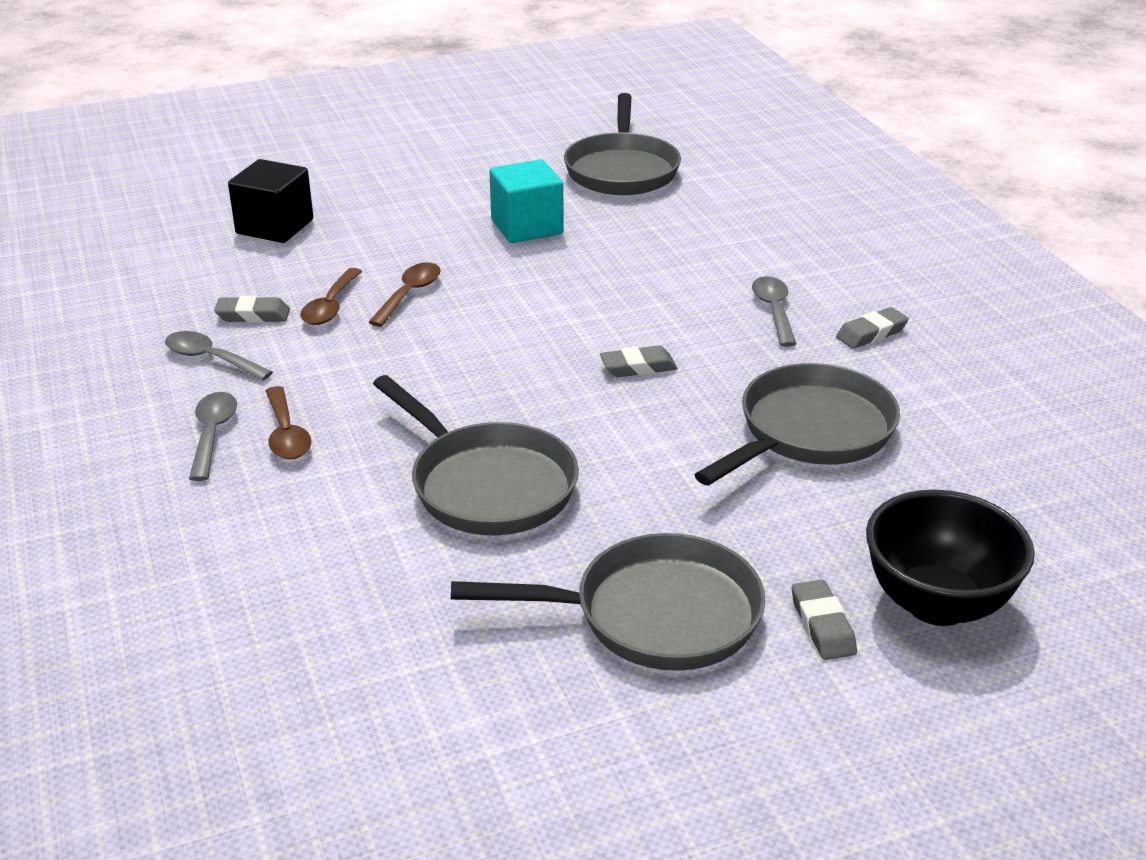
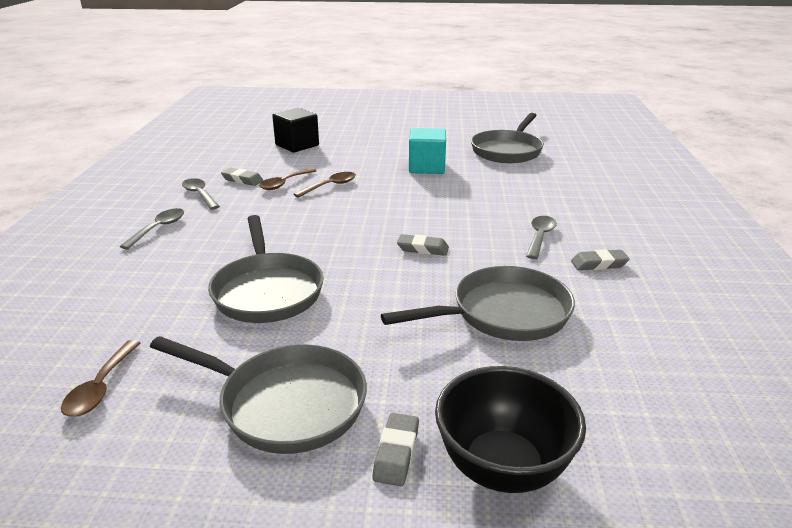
camera: 25 degrees right, 5 degrees down
brown spoon [266,386,311,459] -> brown spoon moved to [61,340,140,417]

